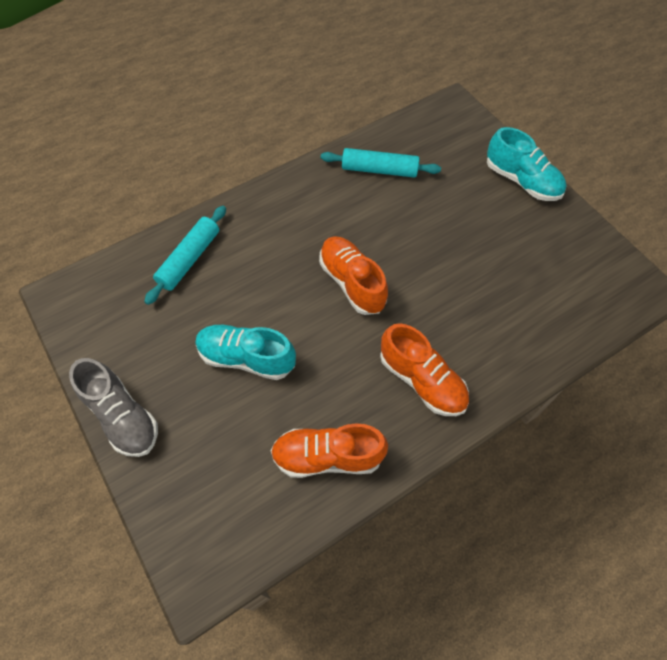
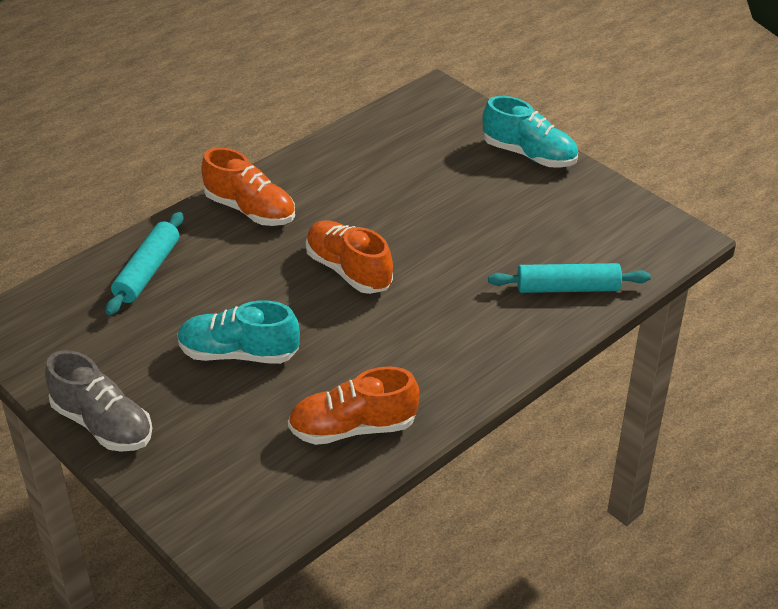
camera: 10 degrees left, 20 degrees down
turquoise rolling pin [321,148,441,178] -> turquoise rolling pin moved to [488,263,651,293]
orange shoe [380,323,469,416] -> orange shoe moved to [201,148,295,226]

